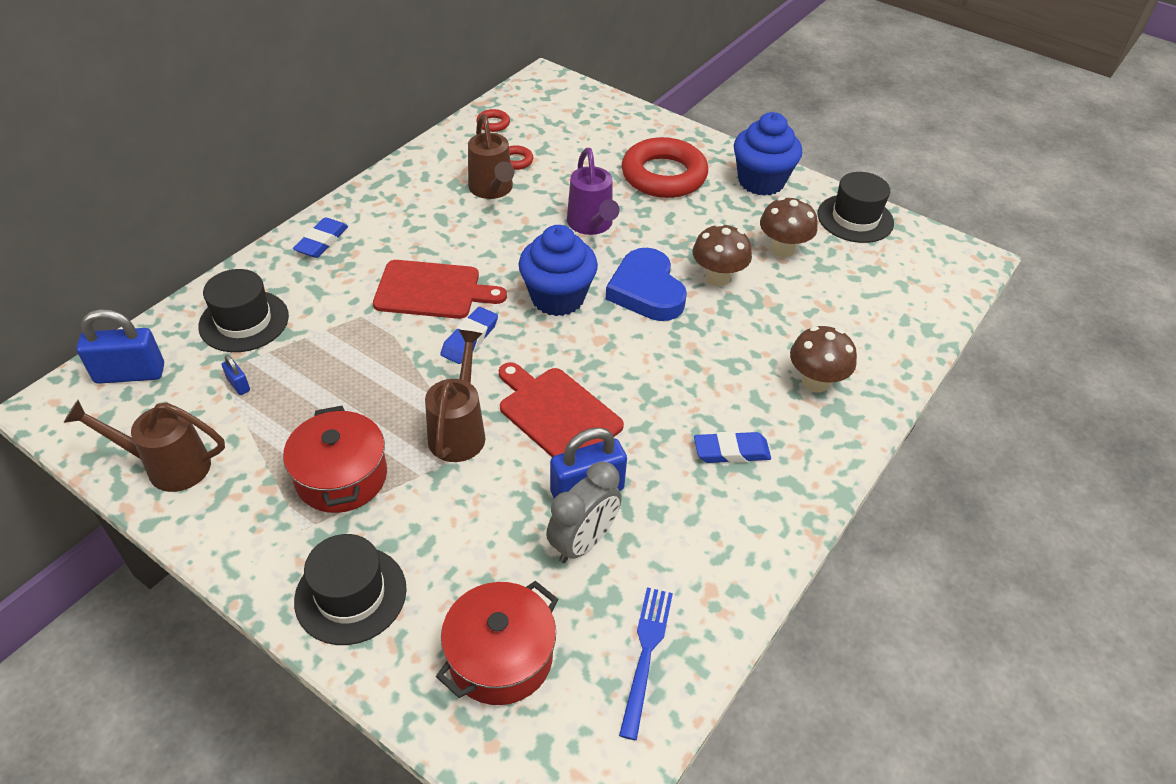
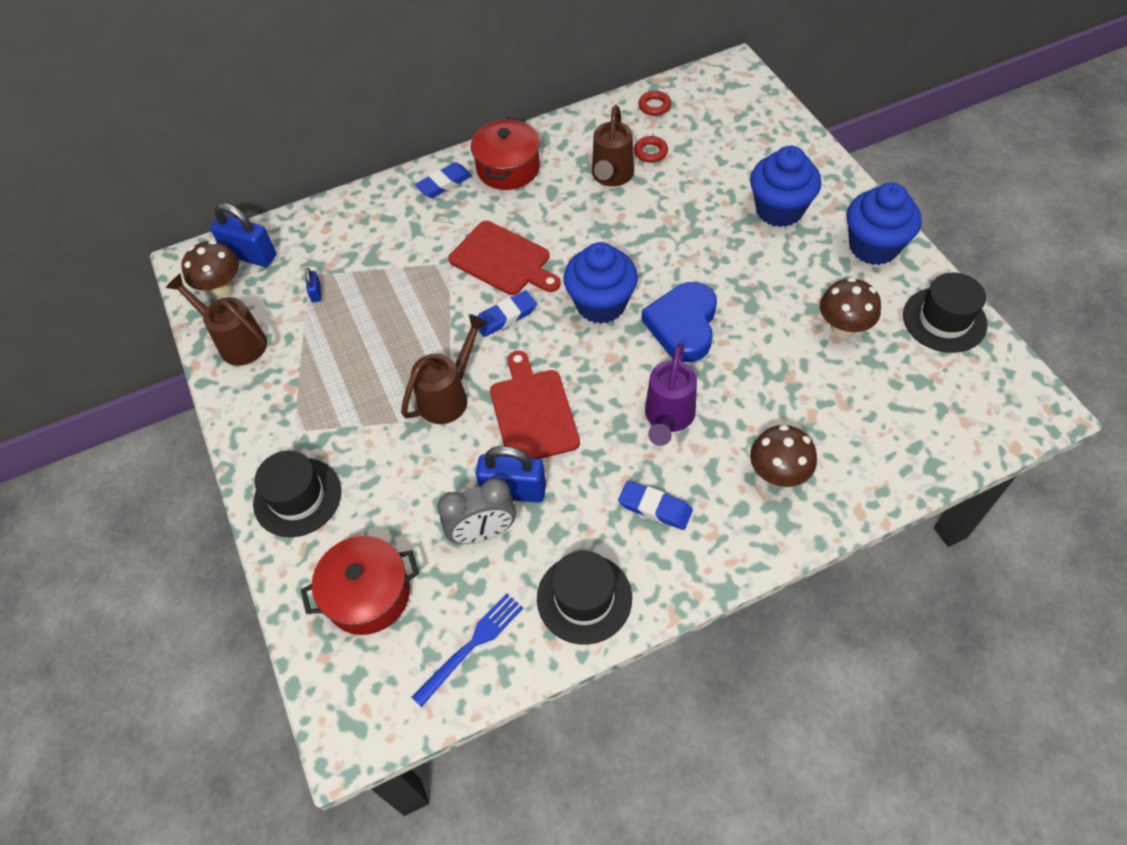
camera: 35 degrees right, 10 degrees up
black hat [198,269,289,352] -> black hat moved to [537,551,632,645]
red pot [283,406,387,513] -> red pot moved to [471,117,540,190]
purple watering can [567,148,620,235] -> purple watering can moved to [645,343,697,446]
red ring [622,137,708,198] -> blue cupcake [750,146,822,227]
brown mushroom [693,223,752,286] -> brown mushroom moved to [181,240,239,298]

